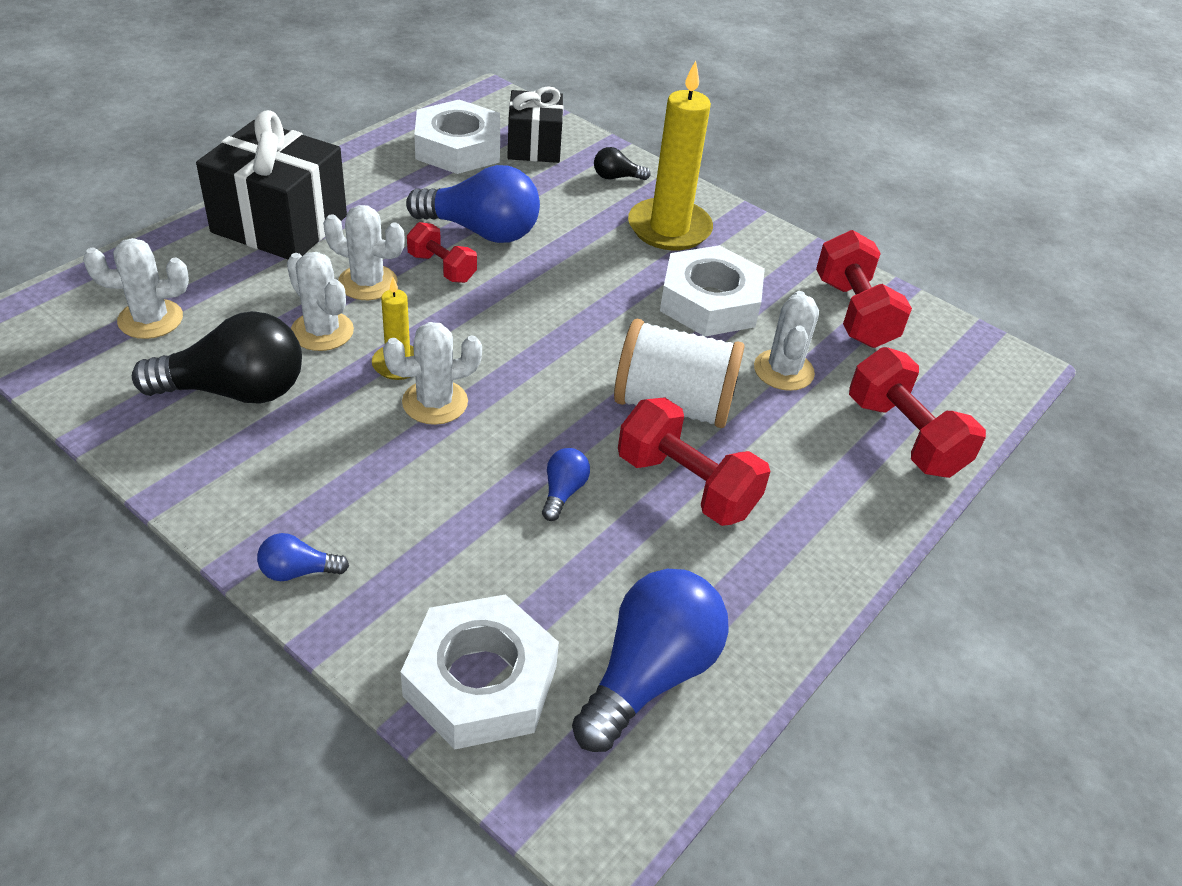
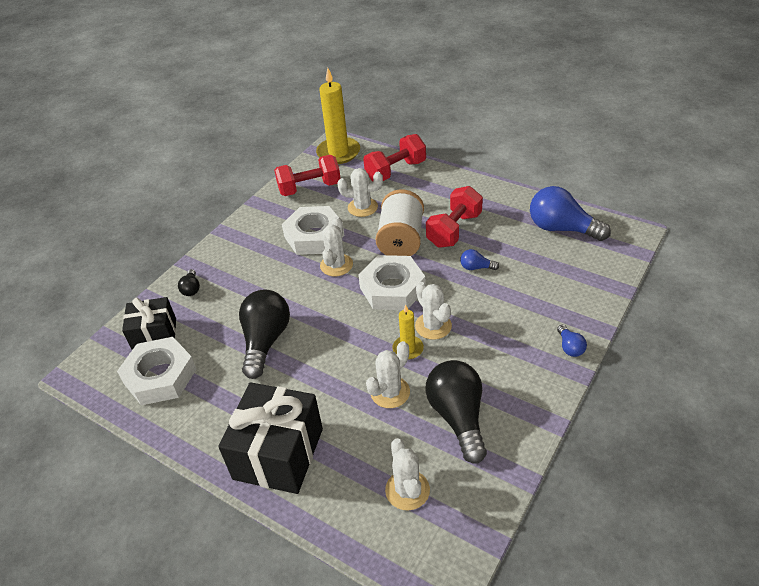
camera: 90 degrees left, 0 degrees up
white cactus [323,205,405,300] -> white cactus moved to [320,217,353,276]
white nut [401,594,559,750] -> white nut moved to [358,255,426,310]
blue light bulb [406,165,540,243] -> black light bulb [239,289,290,379]
red dumbbell [407,222,477,283] -> none
yellow candle [628,60,713,251] -> yellow candle moved to [316,68,360,164]

